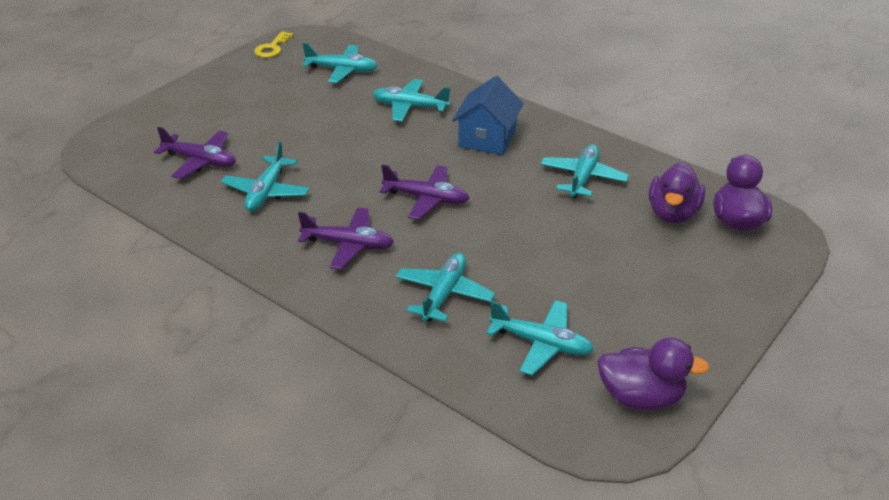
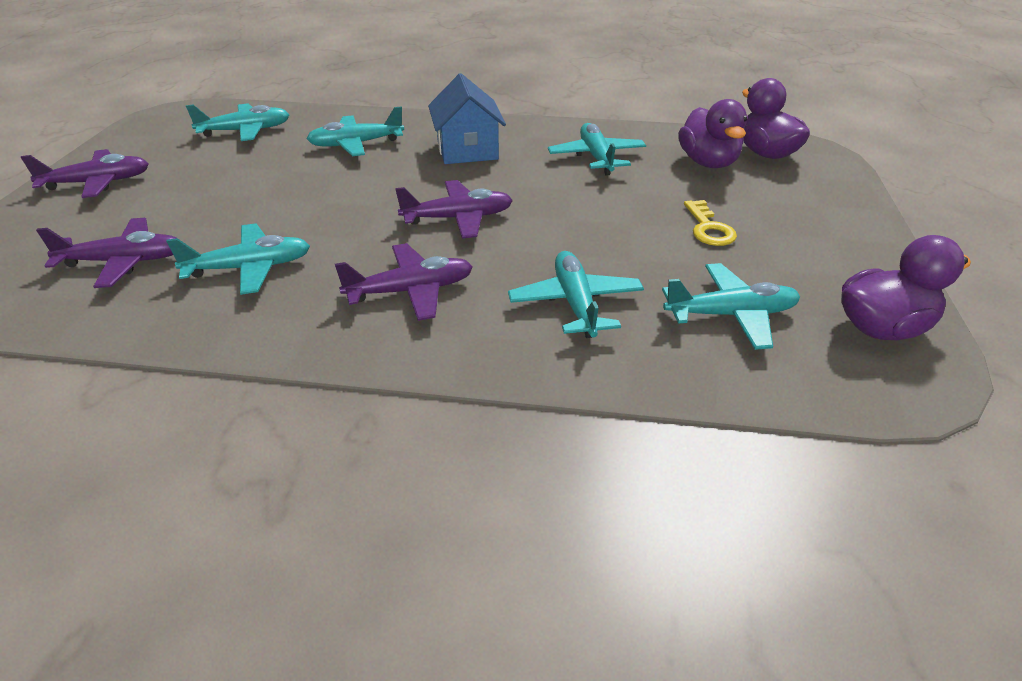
camera: 30 degrees left, 0 degrees up
turquoise plane [221,141,309,211] -> turquoise plane turned 90 degrees counterclockwise [166,223,310,295]
yellow key [254,31,294,58] -> yellow key moved to [684,200,737,246]
none -> purple plane [21,149,149,198]

